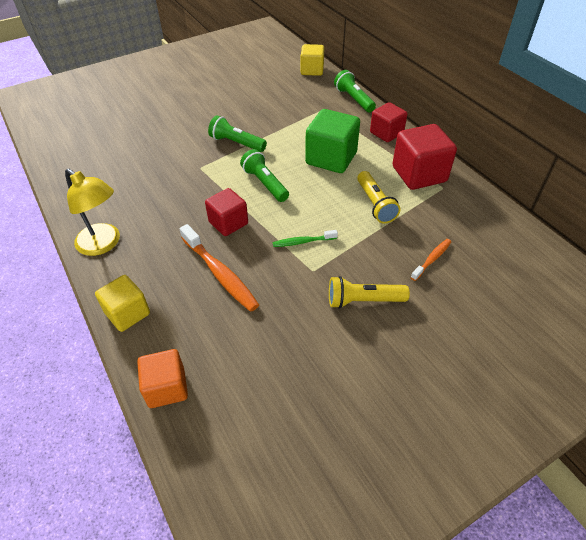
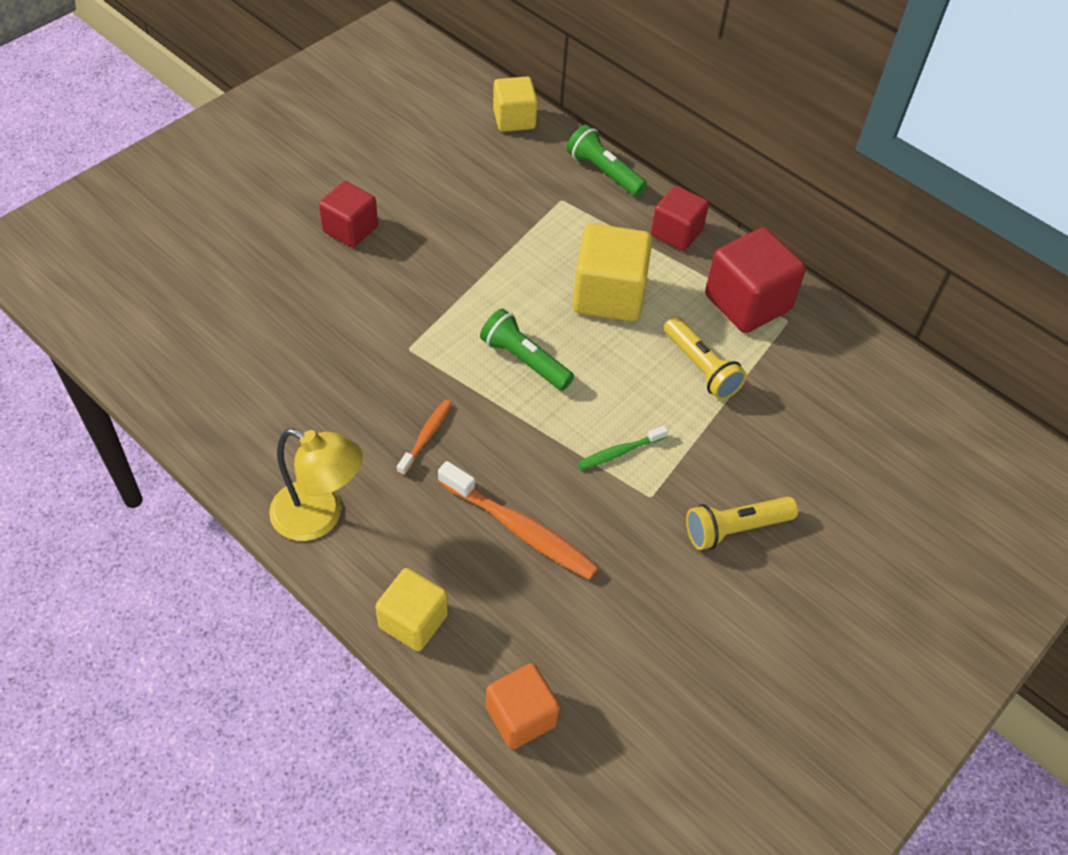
camera: 20 degrees left, 5 degrees up
red cube [205,188,248,236] -> red cube moved to [319,181,378,247]
green flashlight [208,115,267,152] -> none
green cube [305,109,360,173] -> yellow cube [572,223,652,322]
orange toothbrush [411,239,451,281] -> orange toothbrush moved to [397,400,452,476]

